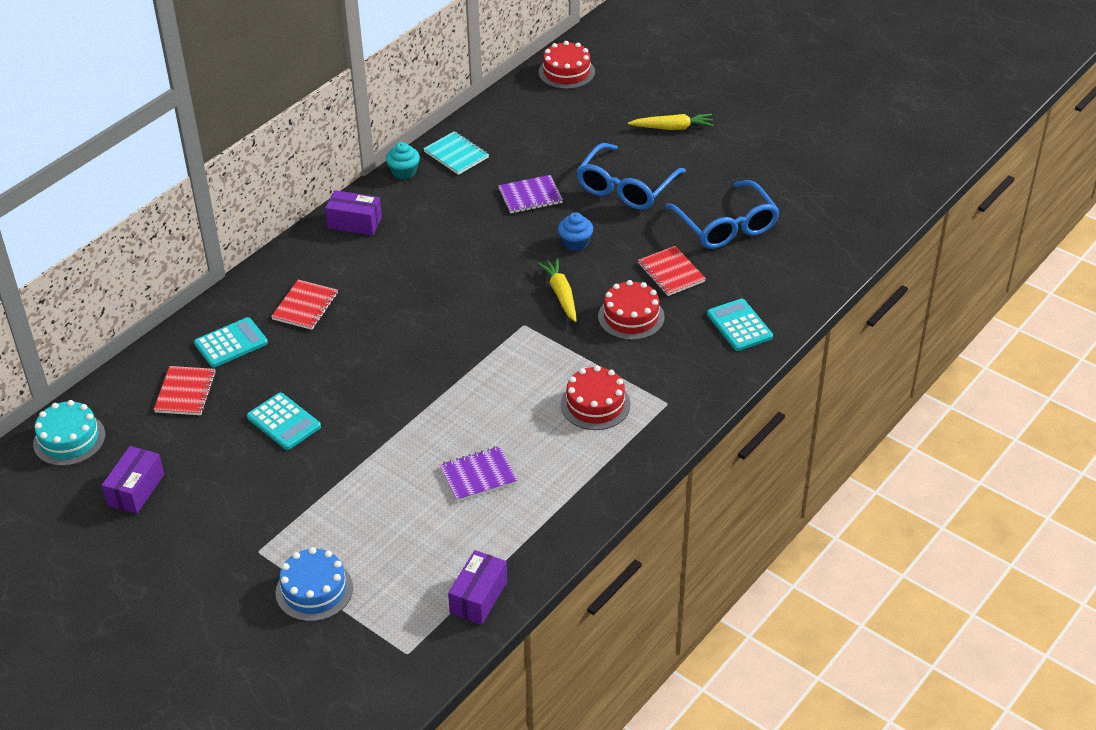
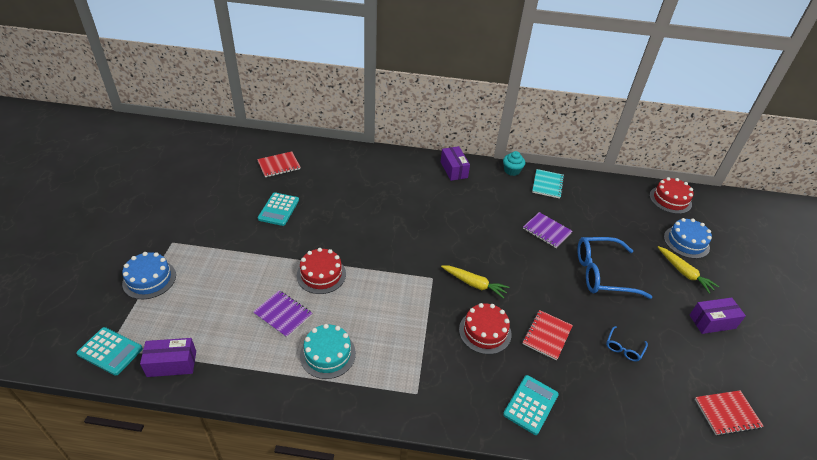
camera: 55 degrees right, 0 degrees up
turquoise cake [33,400,106,466] -> turquoise cake moved to [300,324,356,379]
purple box [102,446,164,514] -> purple box moved to [689,297,746,334]
turquoise calculator [194,317,268,368] -> turquoise calculator moved to [76,327,143,376]
red notebook [271,280,338,330] -> red notebook moved to [695,390,764,436]
yellow carrot [537,258,577,322] -> yellow carrot turned 75 degrees clockwise [441,265,509,299]
blue cupcake [558,212,593,251] -> none
red cake [561,366,631,430] -> red cake moved to [297,248,346,294]
blue glasses [665,180,780,249] -> blue glasses [606,326,648,361], size x0.46
none -> blue cake [664,218,712,259]

